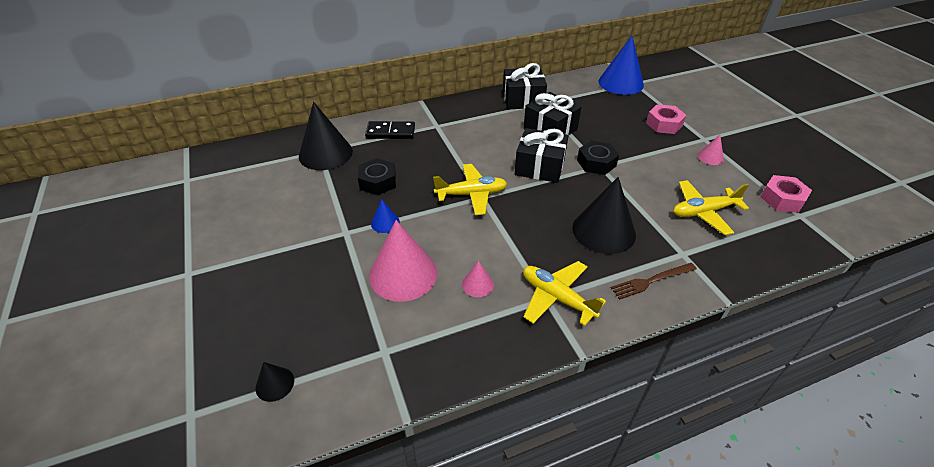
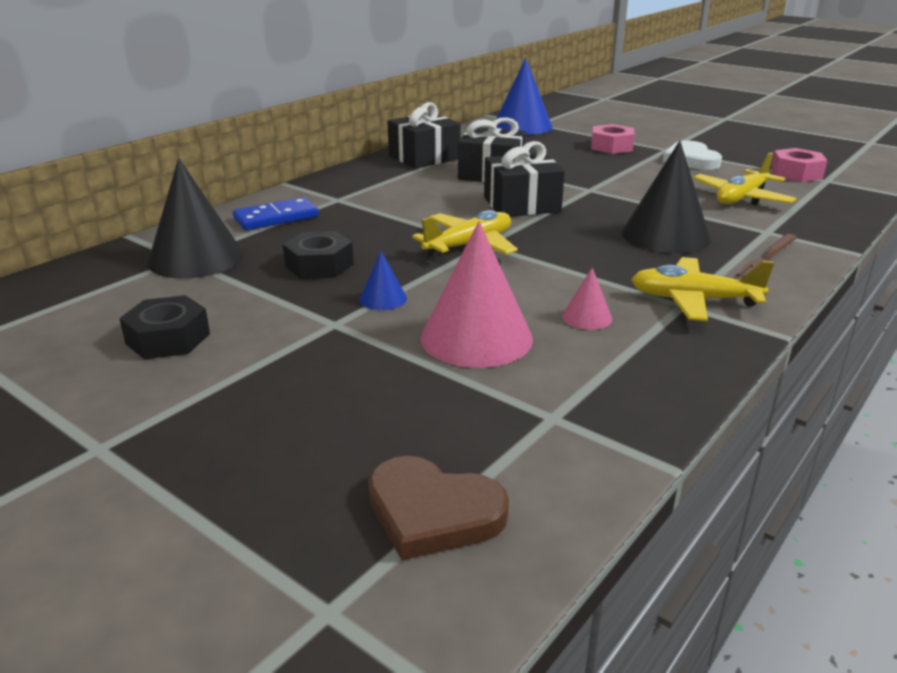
camera: 30 degrees left, 15 degrees down
black cone [256,362,294,402] -> brown heart [368,456,509,560]
black domino [365,121,415,139] -> blue domino [233,197,319,230]
black nut [577,141,619,175] -> black nut moved to [119,295,210,359]
pink cone [698,135,724,165] -> white heart [663,141,722,170]

